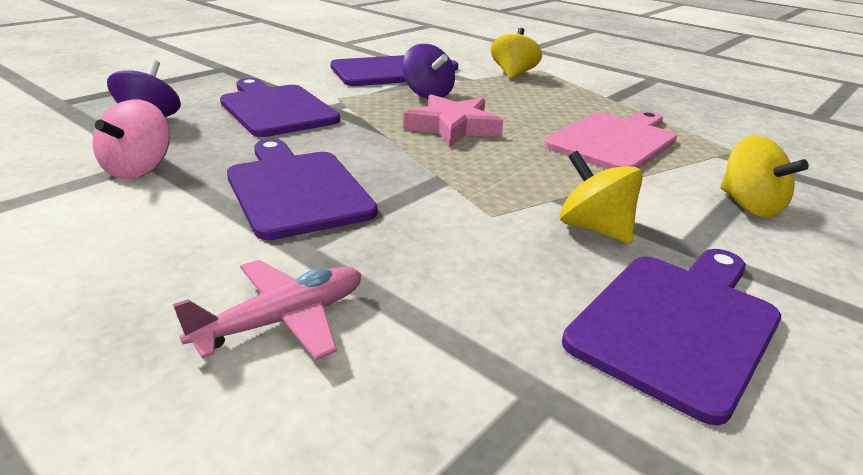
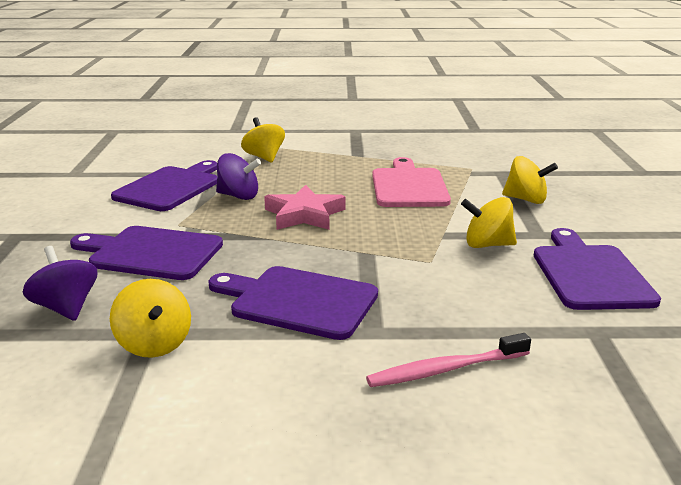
camera: 40 degrees left, 5 degrees down
pink spinning top [92,100,170,179] -> yellow spinning top [110,279,191,358]
pink plane [173,260,362,360] -> pink toothbrush [366,333,531,387]

